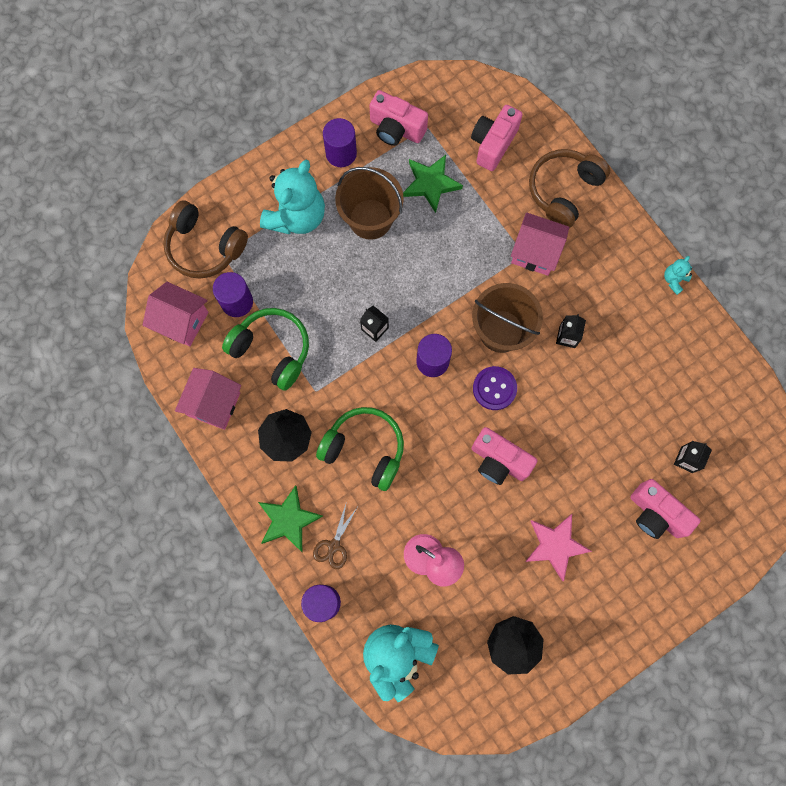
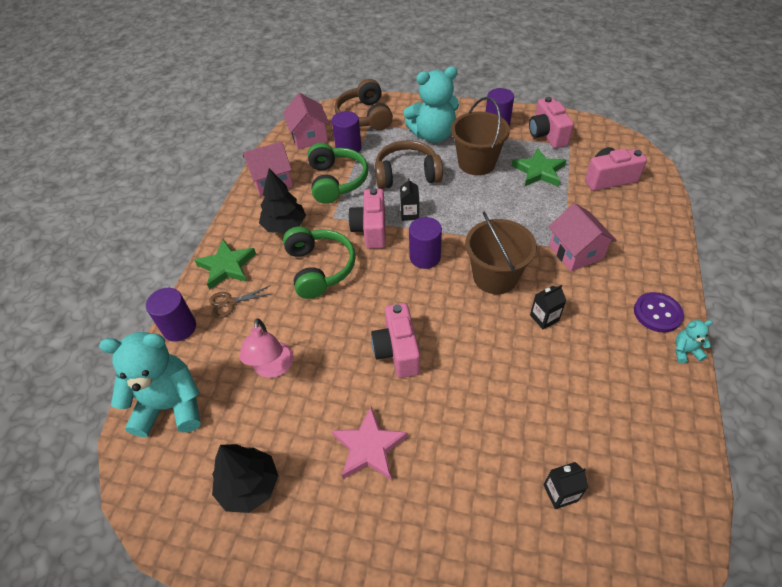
camera: 50 degrees right, 25 degrees down
purple button [473,366,517,410] -> purple button moved to [634,292,684,332]
brown headphones [529,149,610,228] -> brown headphones moved to [375,140,443,189]
pink camera [630,479,701,539] -> pink camera moved to [348,188,386,249]

